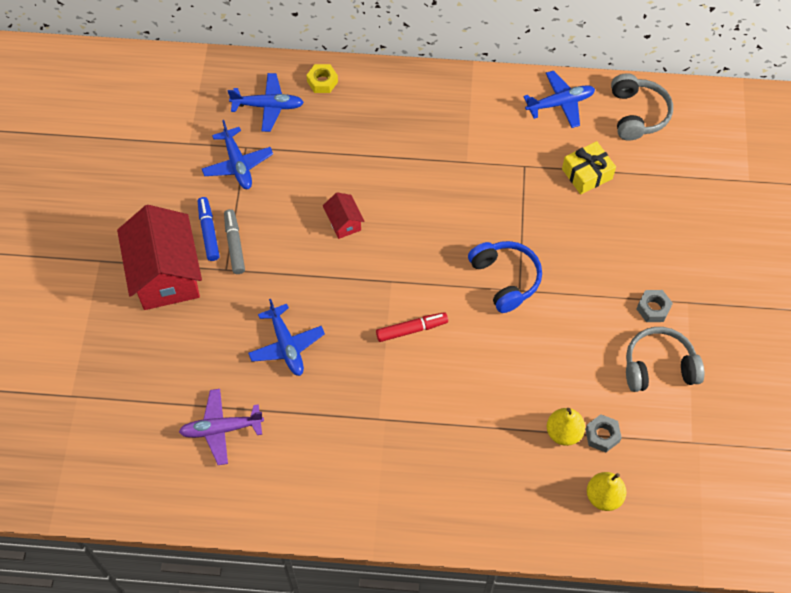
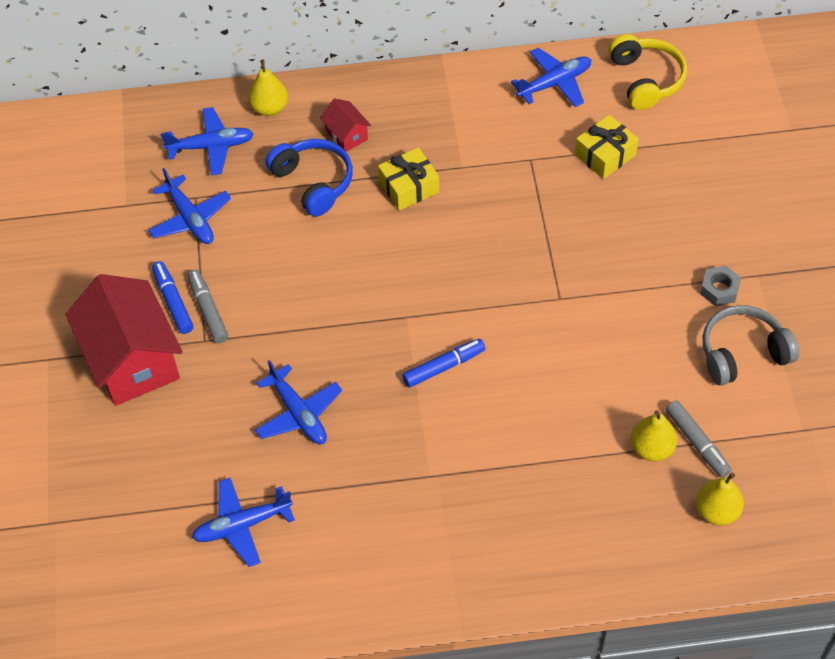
camera: 10 degrees left, 5 degrees down
purple plane [179,389,264,465] -> blue plane [192,478,295,567]
yellow nut [306,64,338,93] -> yellow pear [248,60,288,116]
red house [323,193,364,239] -> red house moved to [320,98,371,152]
red marker [376,312,448,342] -> blue marker [402,339,485,387]
blue headphones [468,241,542,313] -> blue headphones moved to [266,139,353,217]
grey nut [585,414,622,453] -> grey marker [666,400,731,478]
grey headphones [611,73,673,141] -> yellow headphones [609,34,687,110]
none -> yellow gift [378,147,439,211]

